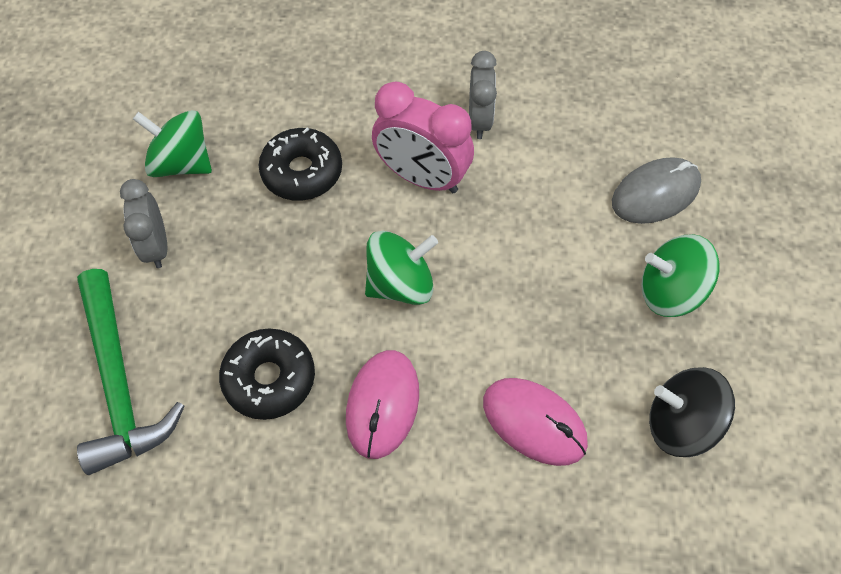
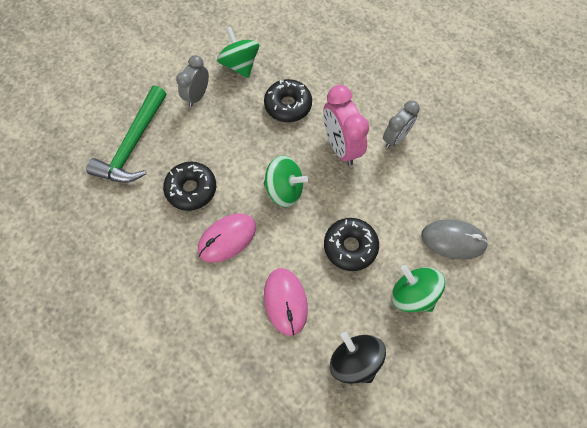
camera: 40 degrees right, 5 degrees up
none -> black donut [324,218,379,271]

